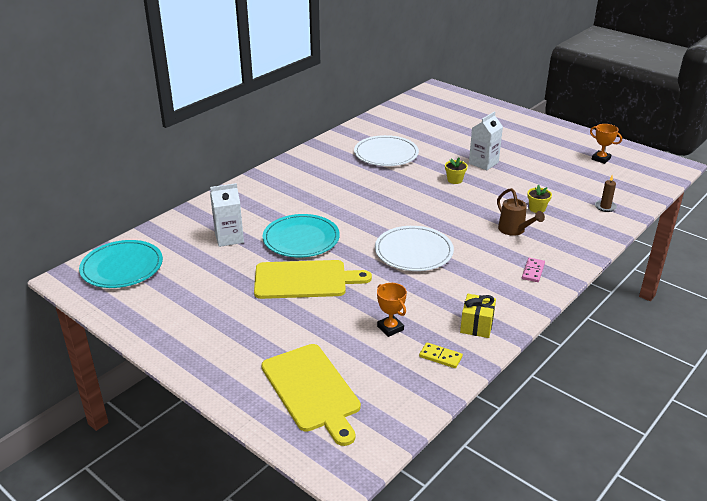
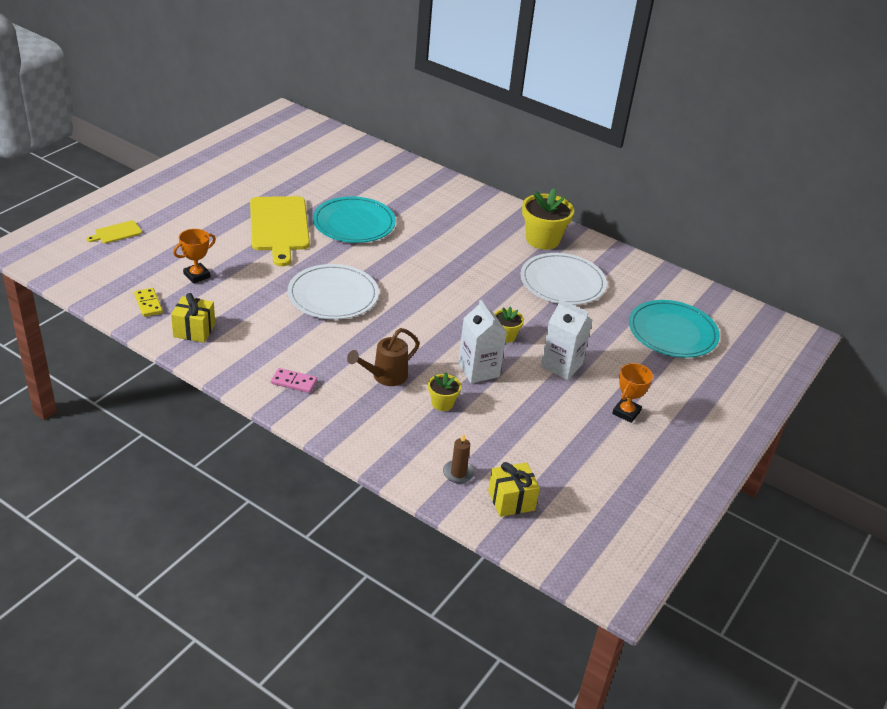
camera: 80 degrees right, 5 degrees up
turquoise plate [79,240,163,288] -> turquoise plate moved to [629,300,720,358]
white carton [210,183,244,247] -> white carton moved to [458,300,507,383]
yellow cutting board [261,344,361,446] -> yellow cutting board [86,220,142,243], size x0.44
yellow domino [419,343,463,368] -> yellow domino turned 45 degrees counterclockwise [134,288,163,317]
orange trophy [590,124,622,164] -> orange trophy moved to [612,363,653,423]
none -> yellow gift [488,462,540,517]
none -> yellow flower pot [522,188,574,250]

